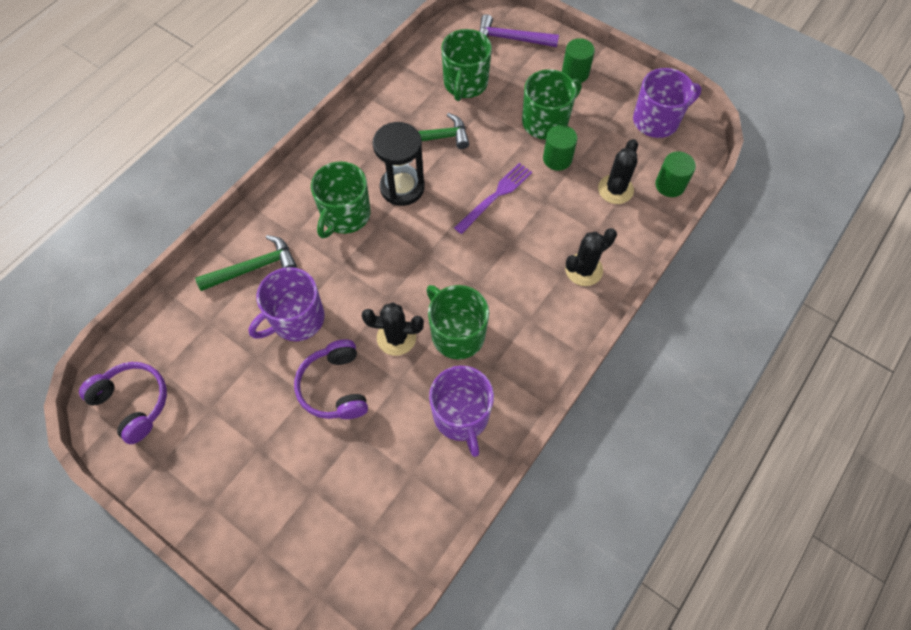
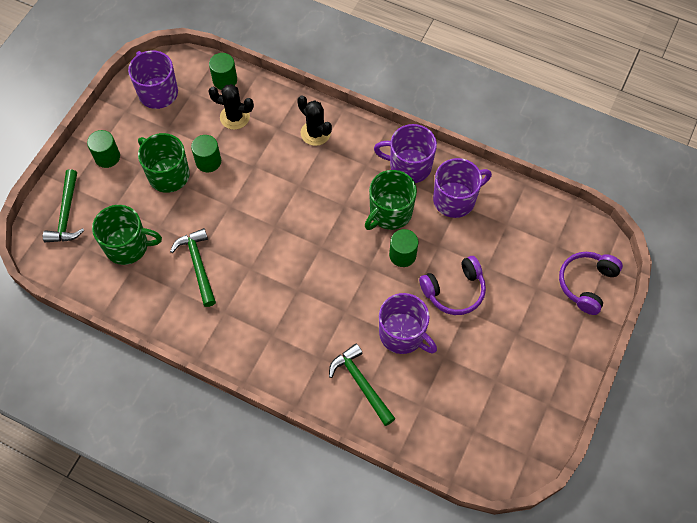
camera: 100 degrees left, 0 degrees up
purple headphones [79,362,167,444] -> purple headphones moved to [559,252,623,315]
green mug [311,161,371,239] -> none
black cactus [362,302,424,356] -> green cylinder [389,229,418,267]
black hourglass [373,122,425,206] -> none
purple fork [454,163,532,234] -> none
purple hammer [479,14,559,47] -> green hammer [43,169,85,242]
none -> purple mug [374,124,437,183]

